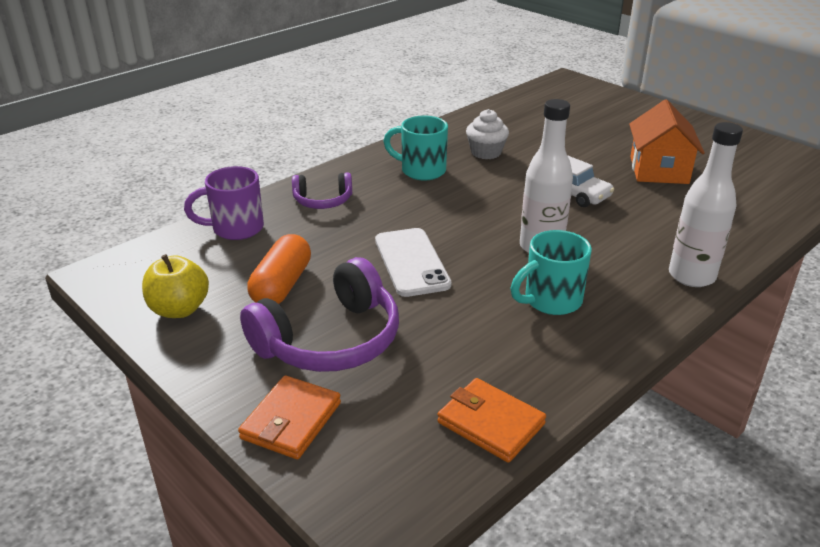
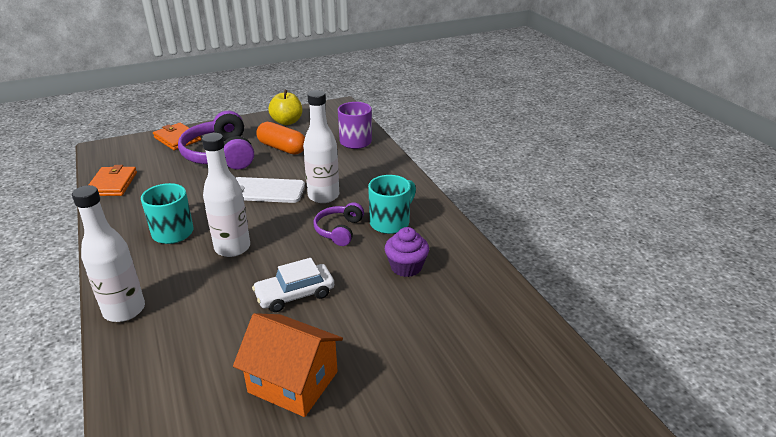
camera: 110 degrees right, 0 degrees up
purple headphones [292,172,352,209] -> purple headphones moved to [313,202,364,246]
orange wallet [437,378,546,463] -> orange wallet turned 60 degrees counterclockwise [89,165,137,196]
white cupcake [466,109,509,159] -> purple cupcake [385,227,429,277]
none -> white bottle [303,90,339,203]

